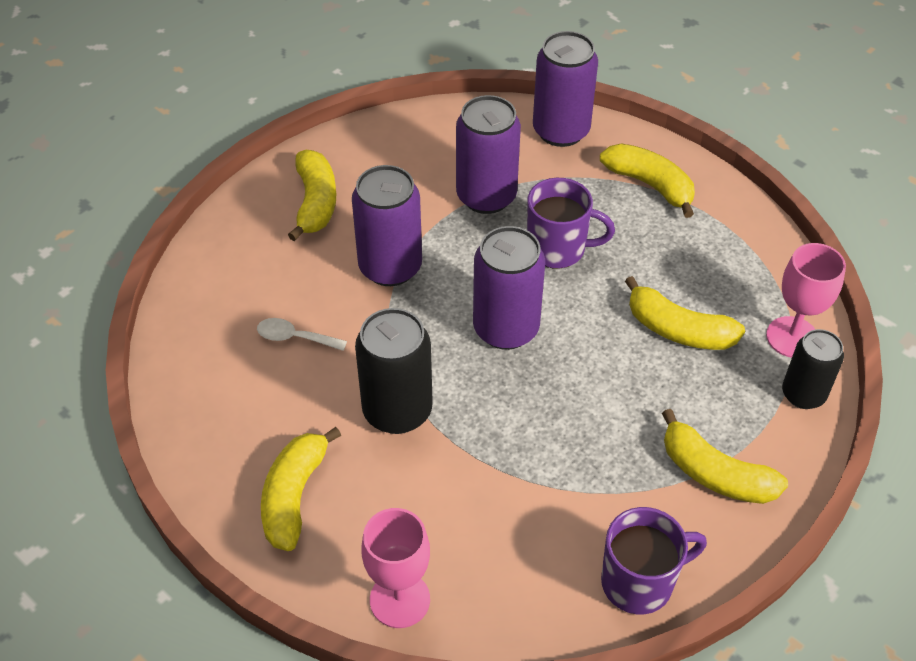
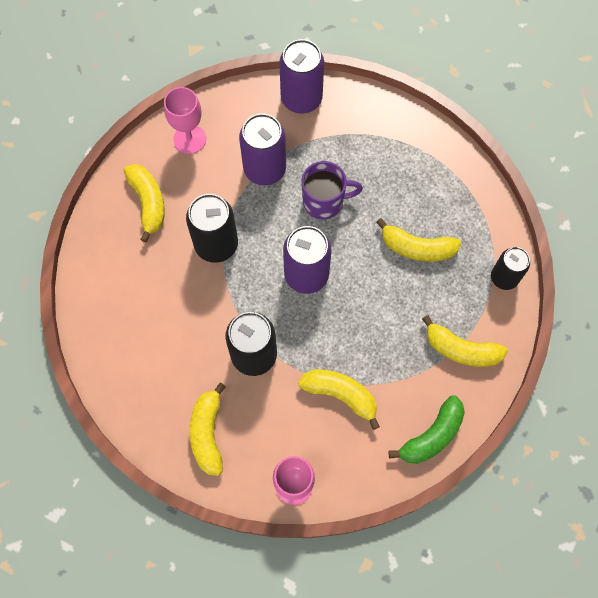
camera: 15 degrees left, 20 degrees up
white spoon [257,318,347,351] -> none
purple can [352,165,422,286] -> black can [186,194,238,263]
yellow banana [600,143,695,218] -> yellow banana moved to [298,370,380,430]
purple mug [601,507,707,614] -> green banana [389,395,465,464]
pink goblet [766,243,846,358] -> pink goblet moved to [164,87,206,154]

